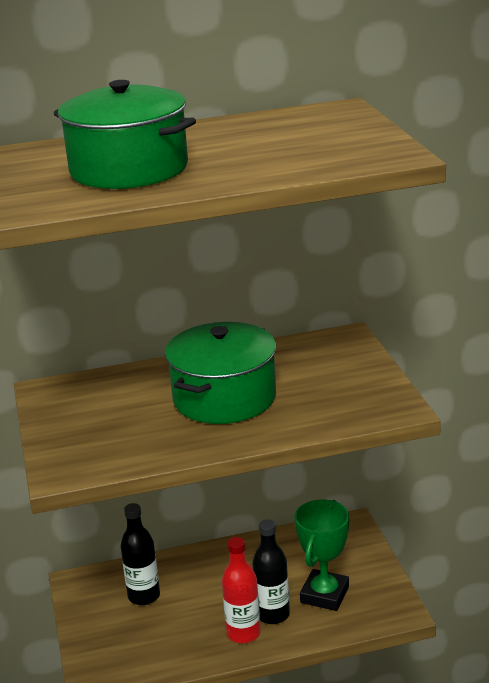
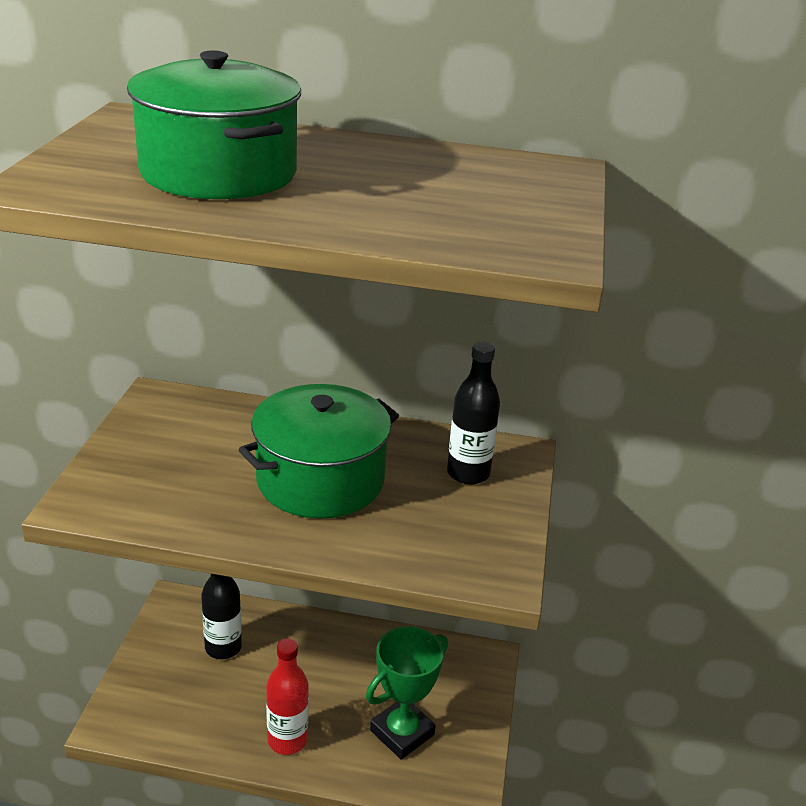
camera: 20 degrees right, 5 degrees up
black bottle [252,519,290,624] -> black bottle moved to [447,342,500,485]

